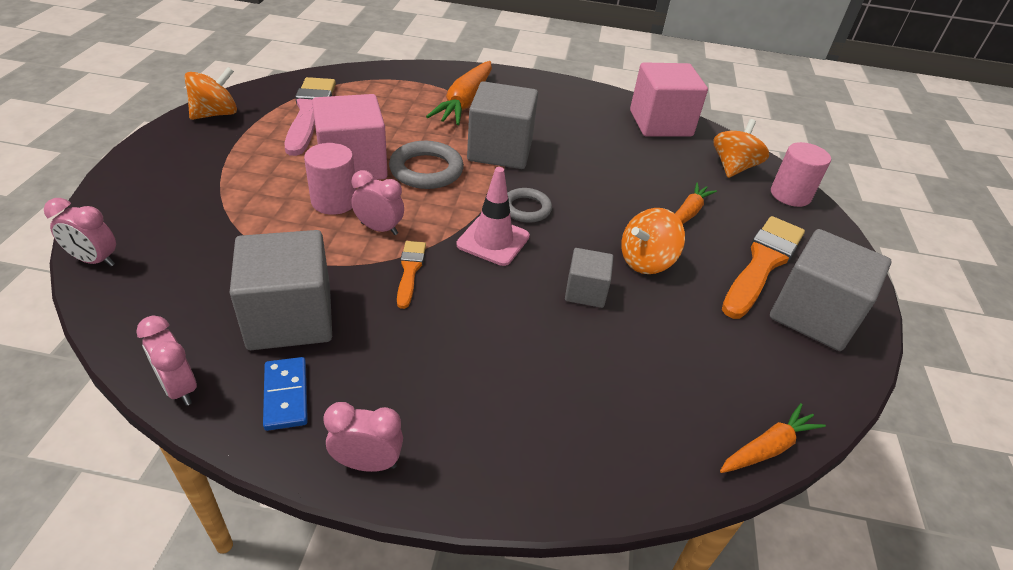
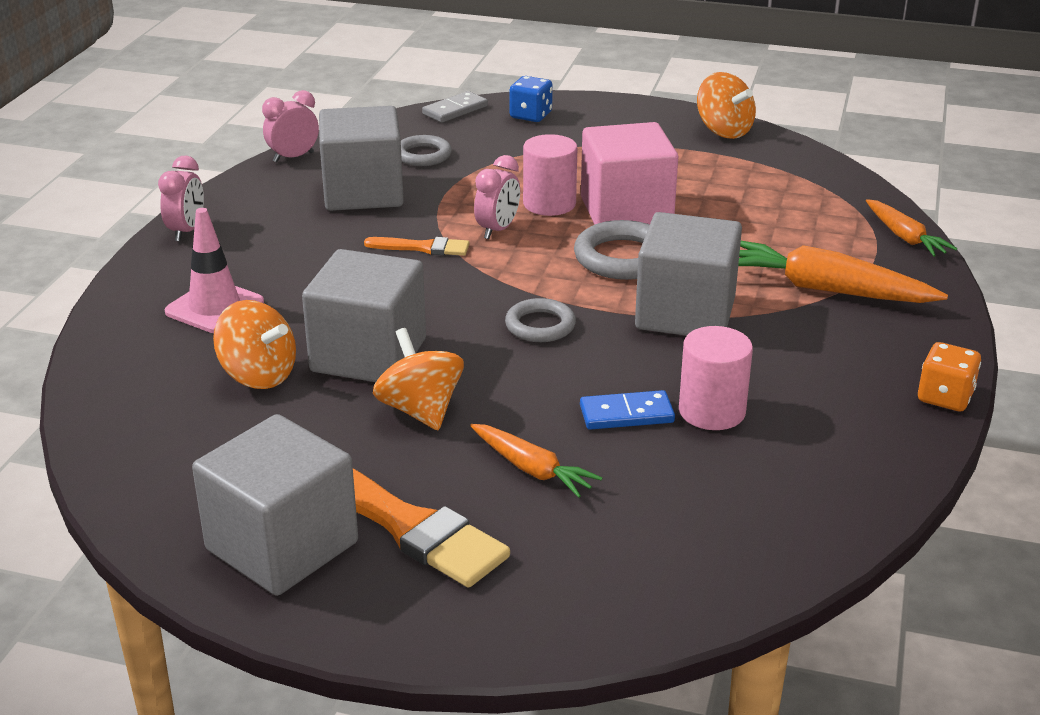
camera: 100 degrees right, 10 degrees down
pink clock [44,198,116,266] -> grey domino [422,91,488,123]
blue domino [263,357,308,431] -> blue domino moved to [580,390,675,430]
pink brush [284,77,336,156] -> none
pink traffic cone [456,167,530,266] -> pink traffic cone moved to [165,208,264,333]
grey cube [565,248,613,308] -> grey cube [302,249,426,382], size x1.86
pink cube [630,62,708,137] -> none
orange spinning top [714,119,769,178] -> orange spinning top moved to [213,300,296,389]
orange carrot [720,403,826,473] -> orange carrot moved to [866,199,957,257]
pink cylinder [771,142,831,207] -> pink cylinder moved to [679,326,753,430]
none -> grey ring [401,135,452,166]
none -> blue dice [509,76,553,122]
none -> orange dice [918,342,981,411]

